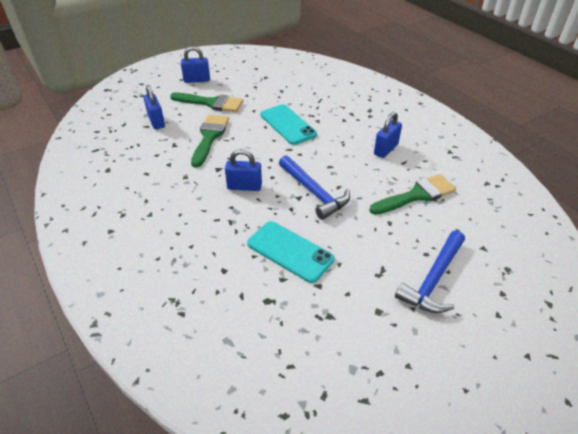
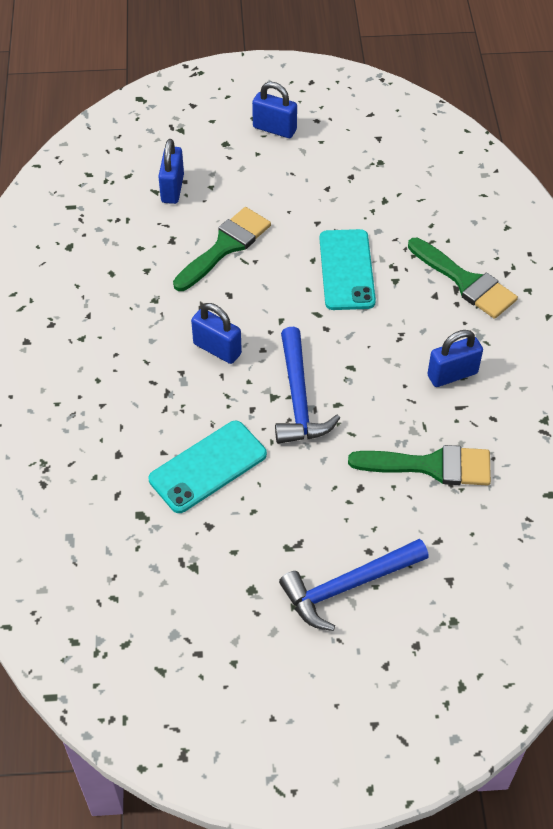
camera: 30 degrees right, 10 degrees up
green brush [170,92,243,112] -> green brush moved to [408,238,518,319]
turquoise phone [247,221,334,283] -> turquoise phone turned 75 degrees clockwise [148,421,267,513]

